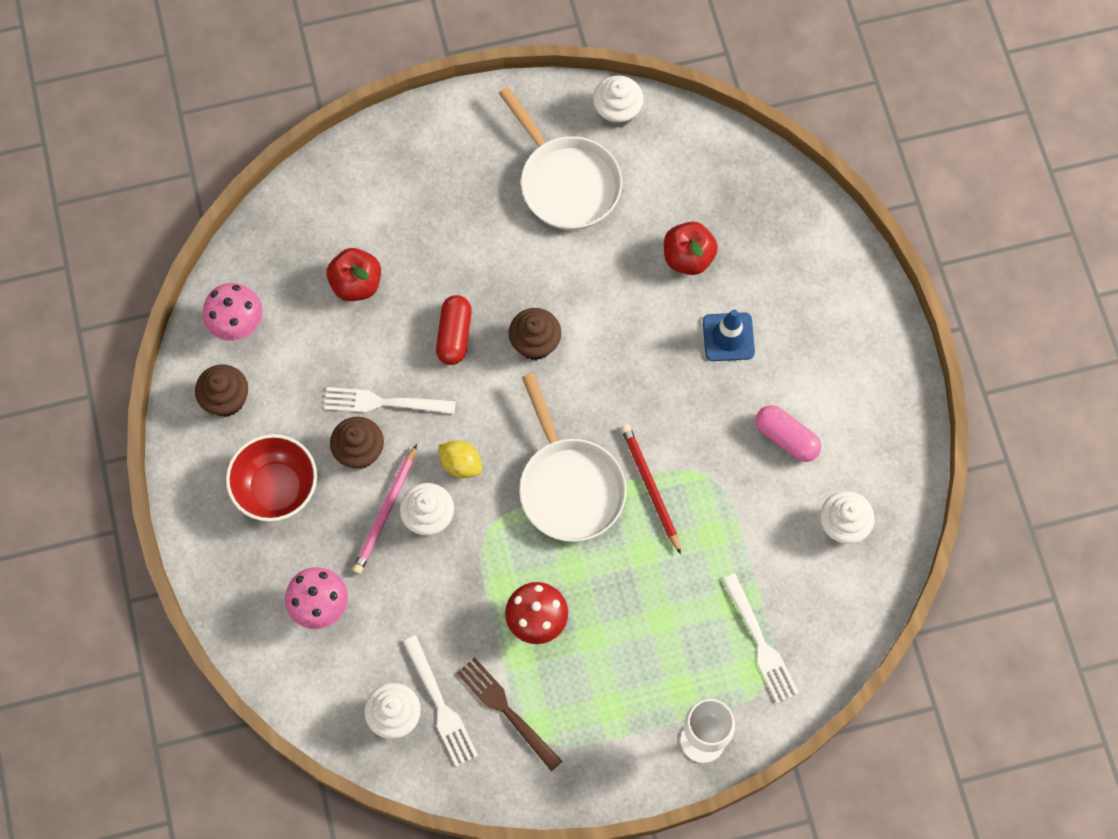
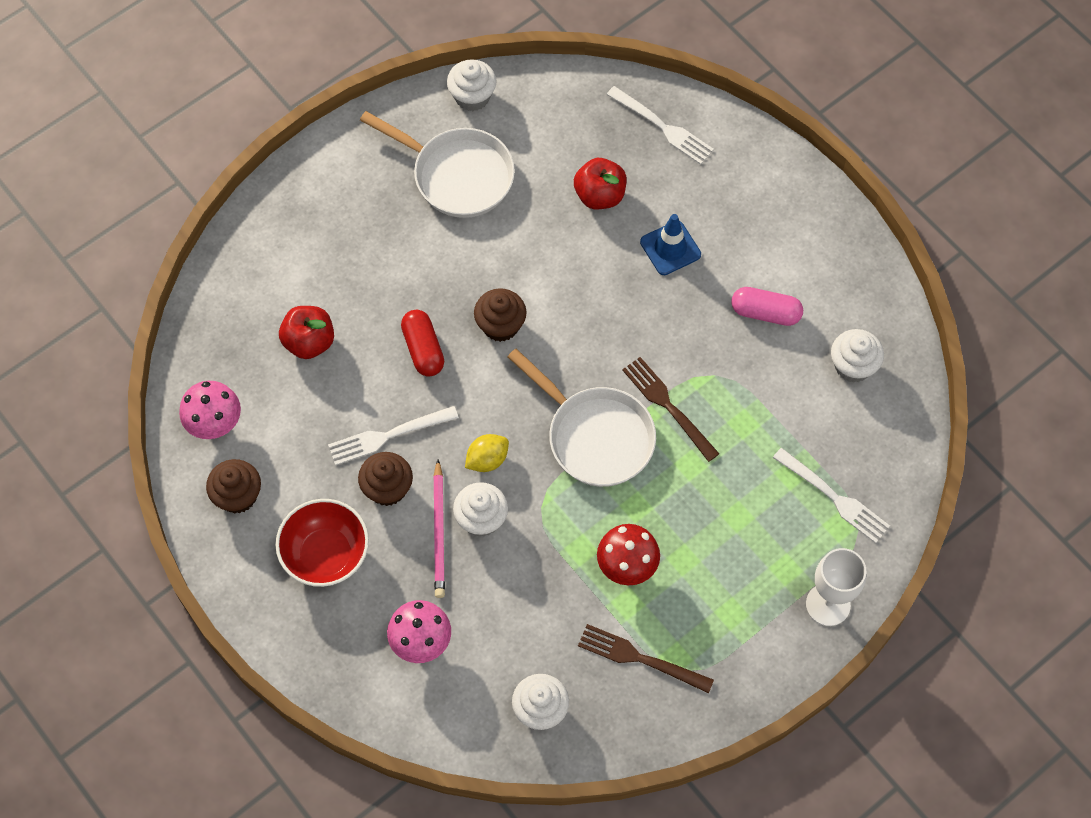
camera: 25 degrees left, 5 degrees down
white fork [403,635,478,767] -> white fork moved to [607,86,714,165]
yellow lemon [438,440,482,478] -> yellow lemon turned 45 degrees counterclockwise [465,434,509,472]
red pencil [621,424,681,554] -> brown fork [622,357,719,462]

